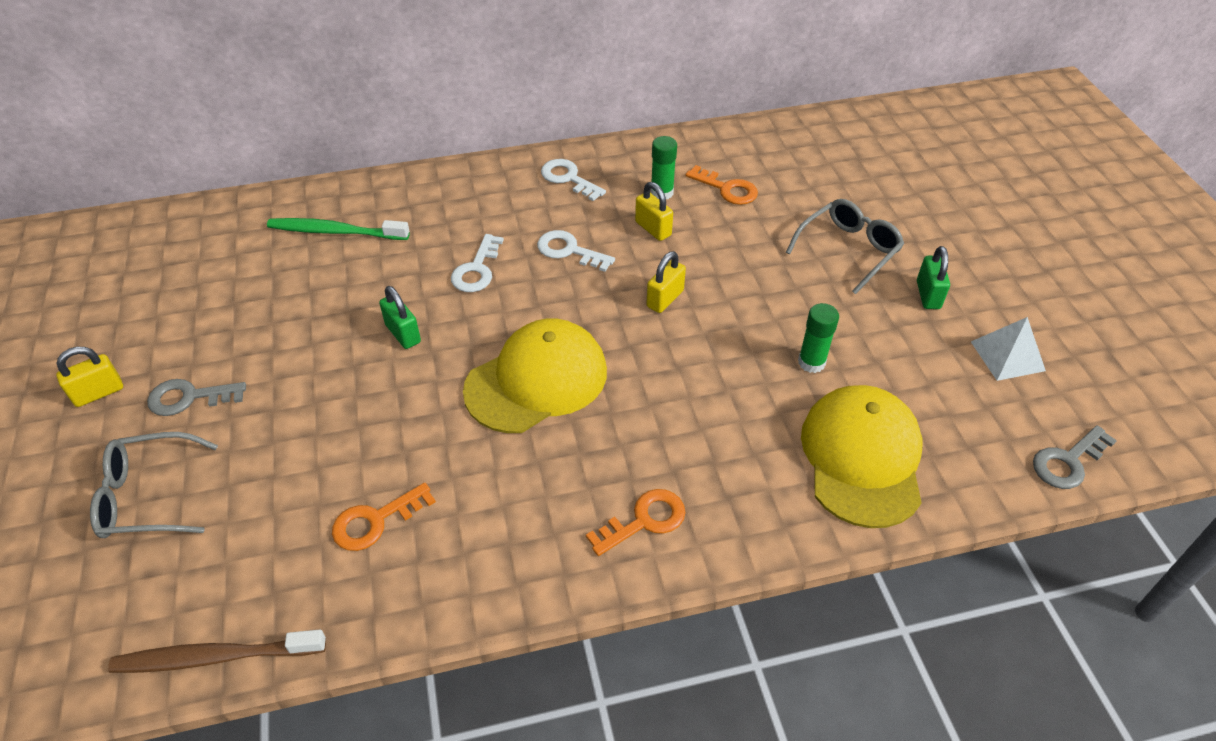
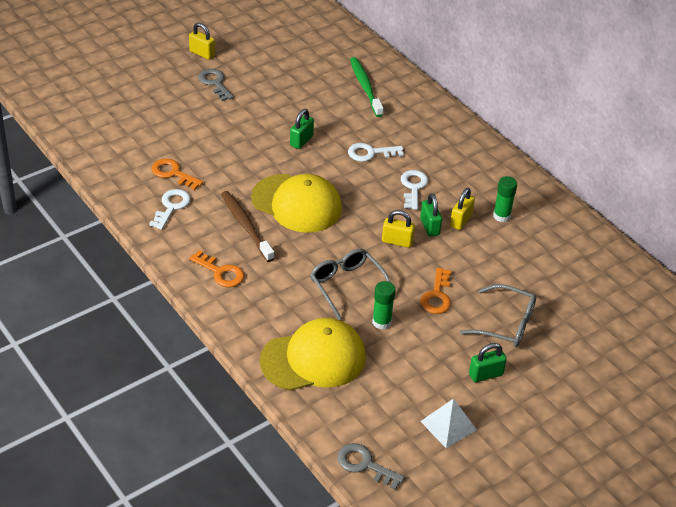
camera: 65 degrees right, 5 degrees down
grey glasses [90,432,218,538] -> grey glasses moved to [310,249,391,320]
brown toothbrush [108,630,326,673] -> brown toothbrush moved to [221,191,275,262]
white key [541,159,606,201] -> white key moved to [149,189,191,230]
orange key [685,165,758,205] -> orange key moved to [420,268,451,314]
none -> green padlock [420,193,442,237]

